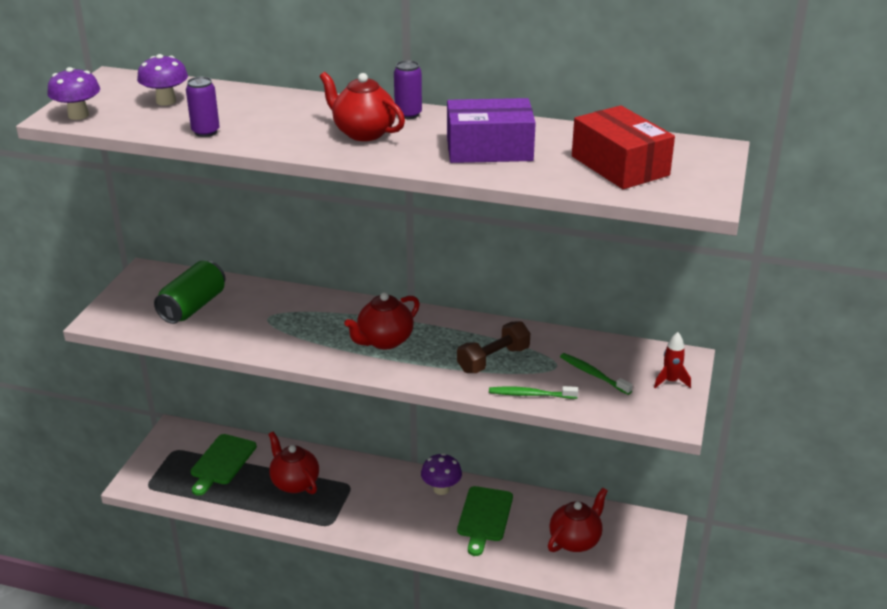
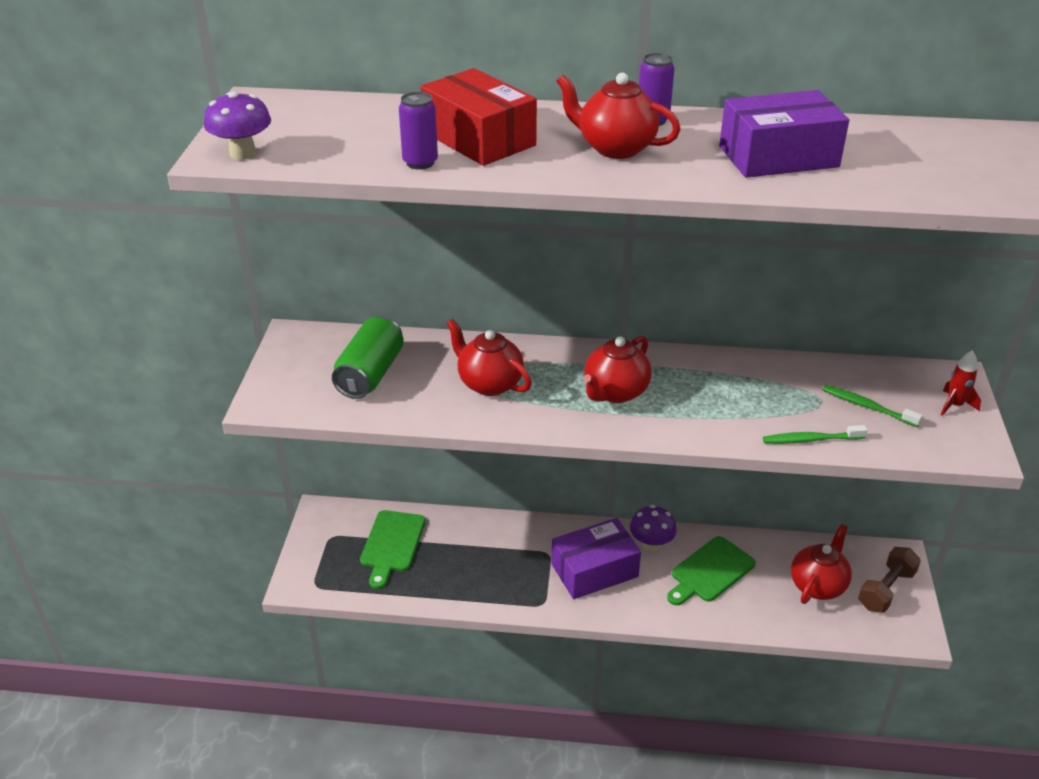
camera: 10 degrees left, 5 degrees up
purple mushroom [137,54,188,106] -> none
red teapot [268,431,319,494] -> red teapot moved to [446,319,532,396]
brown dumbbell [457,321,530,373] -> brown dumbbell moved to [858,547,921,613]
green cutting board [457,486,513,556] -> green cutting board turned 45 degrees clockwise [667,536,756,605]
red box [572,105,675,189] -> red box moved to [420,68,537,166]
none -> purple box [551,518,641,599]

